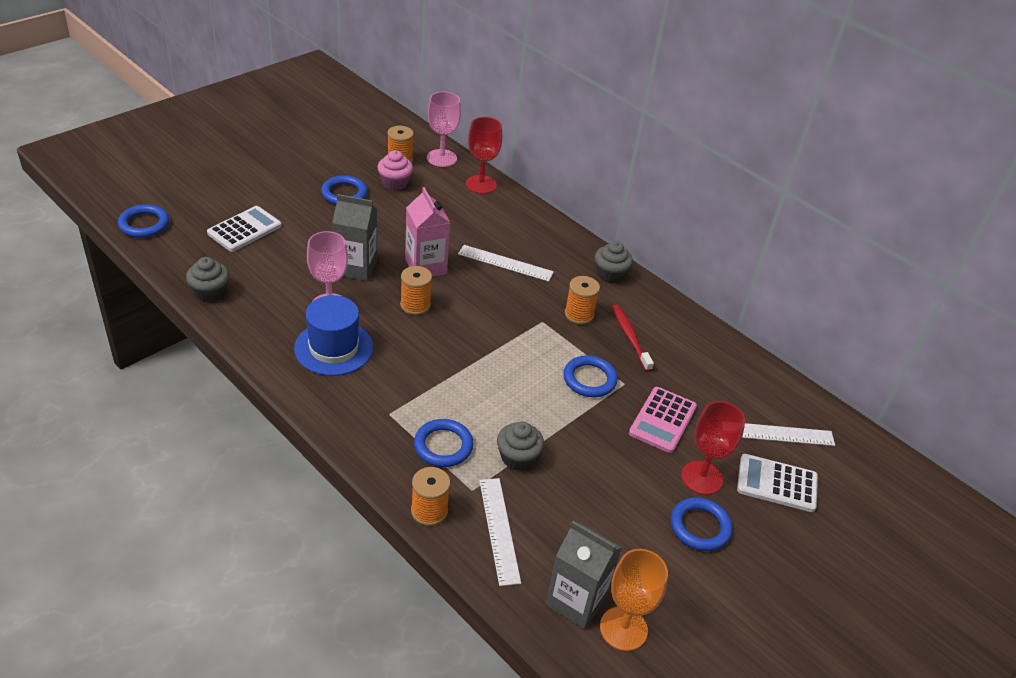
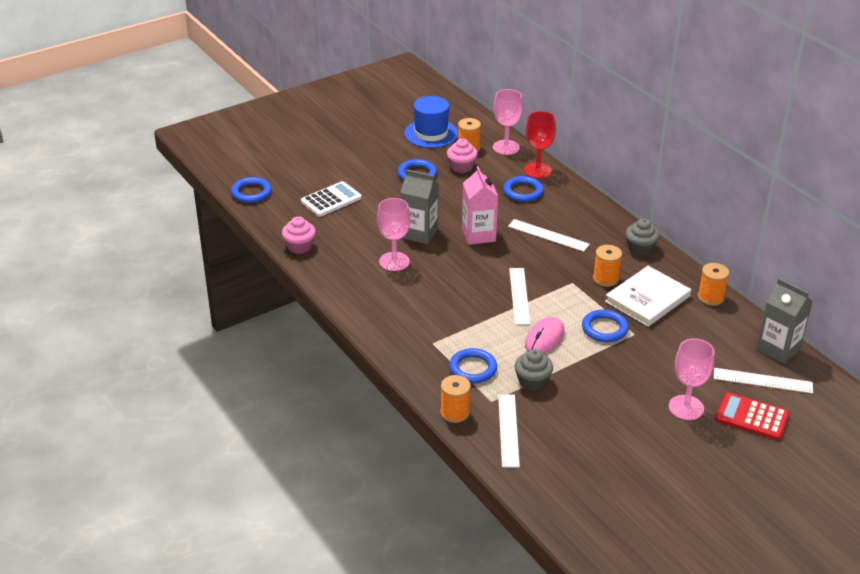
camera: 15 degrees right, 5 degrees down
grey cupcake [186,257,229,302] -> pink cupcake [282,216,316,254]
blue hat [294,295,373,376] -> blue hat moved to [404,96,458,148]
orange spool [400,266,432,315] -> orange spool moved to [698,263,729,306]
grey carton [546,521,622,629] -> grey carton moved to [756,278,813,364]
orange goblet [600,549,668,651] -> none
red toothbrush [612,305,654,372] -> white book [605,266,691,327]
pink calculator [629,387,697,453] -> none
blue ring [671,497,732,551] -> blue ring moved to [503,176,544,202]
red goblet [681,401,745,495] -> pink goblet [669,338,715,420]
white calculator [737,454,818,512] -> red calculator [715,392,789,440]
none -> white ruler [509,268,530,325]
none -> pink mouse [525,317,565,354]

